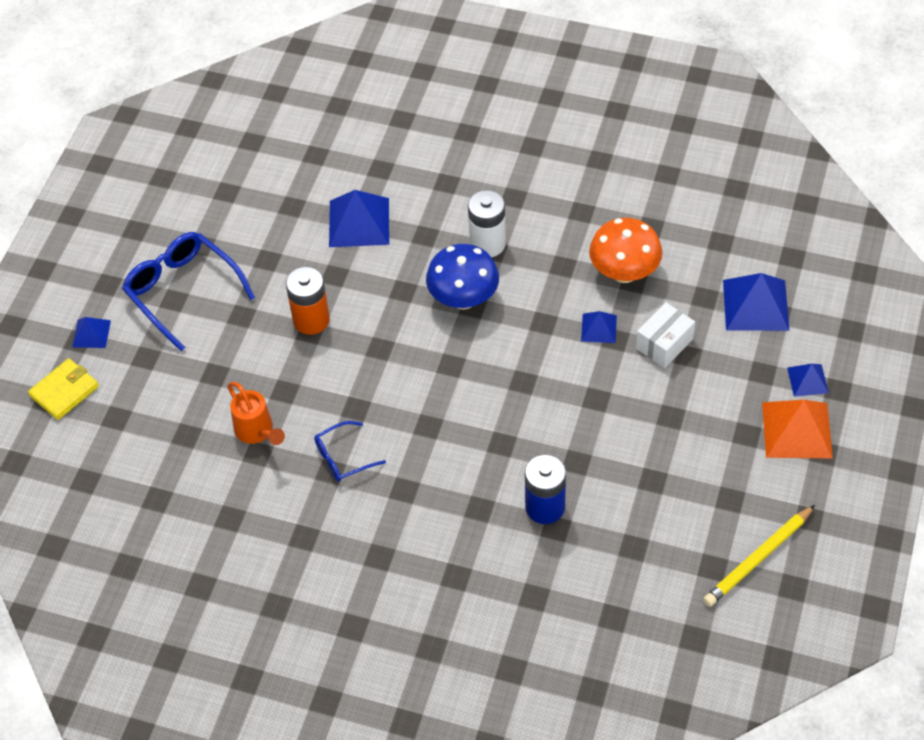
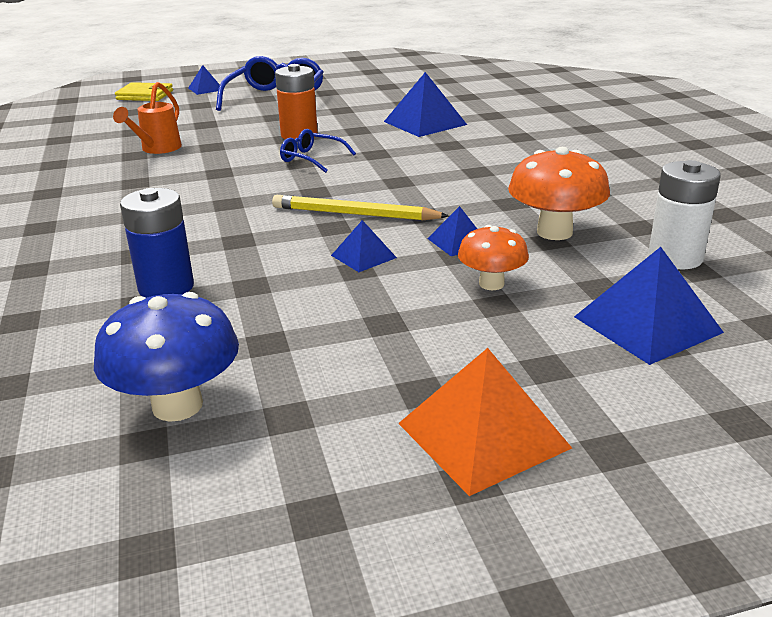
camera: 55 degrees right, 25 degrees down
blue glasses [314,421,386,482] -> blue glasses moved to [280,129,356,173]
blue mushroom [426,244,499,309] -> blue mushroom moved to [94,292,239,422]
white battery [468,190,506,257] -> white battery moved to [648,160,721,269]
white box [636,303,695,368] -> orange mushroom [458,225,529,290]
yellow pencil [703,505,815,607] -> yellow pencil moved to [272,195,449,221]
blue pyramid [787,364,829,397] -> blue pyramid moved to [331,220,397,272]

